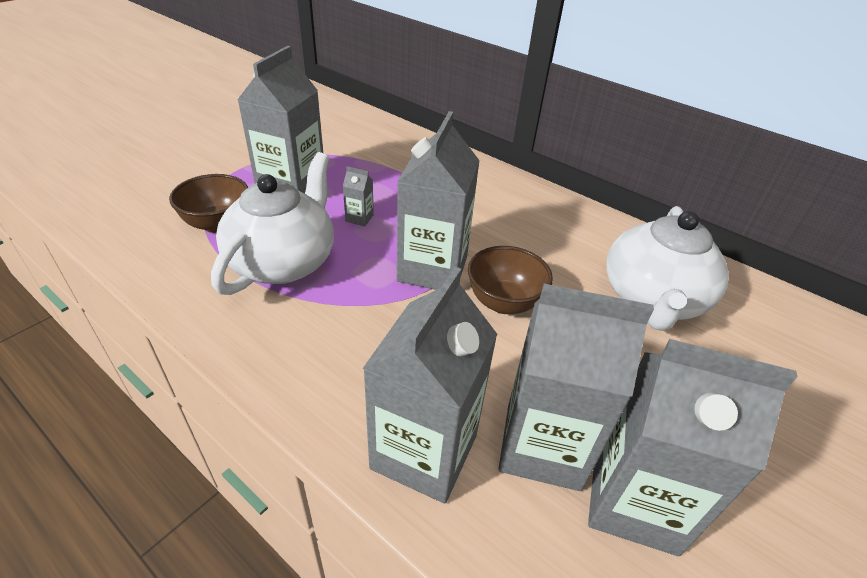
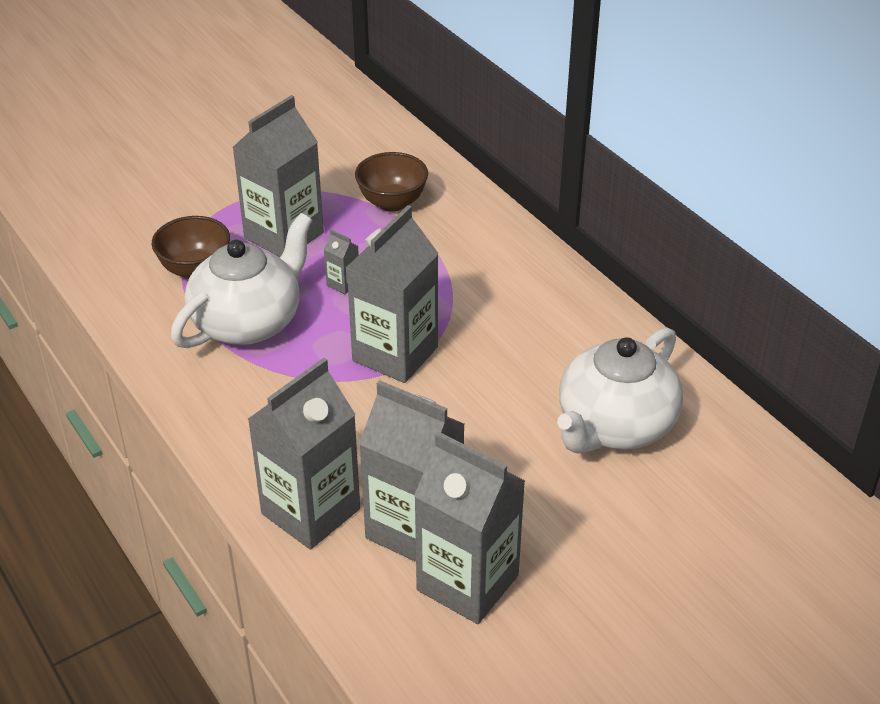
camera: 20 degrees right, 0 degrees up
brown bowl [468,246,553,314] -> brown bowl moved to [355,152,428,212]

